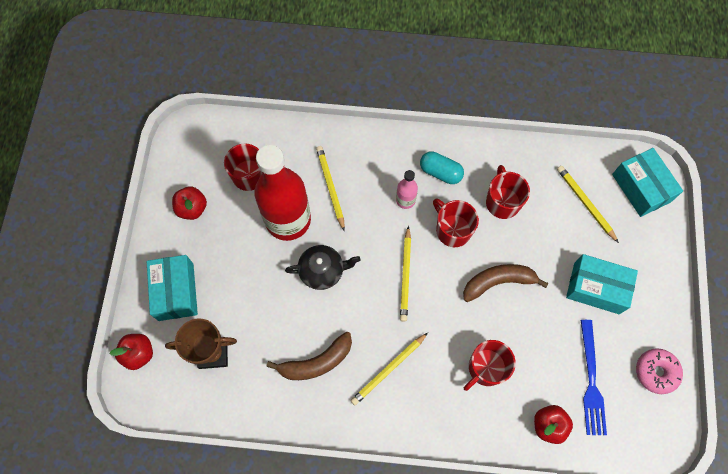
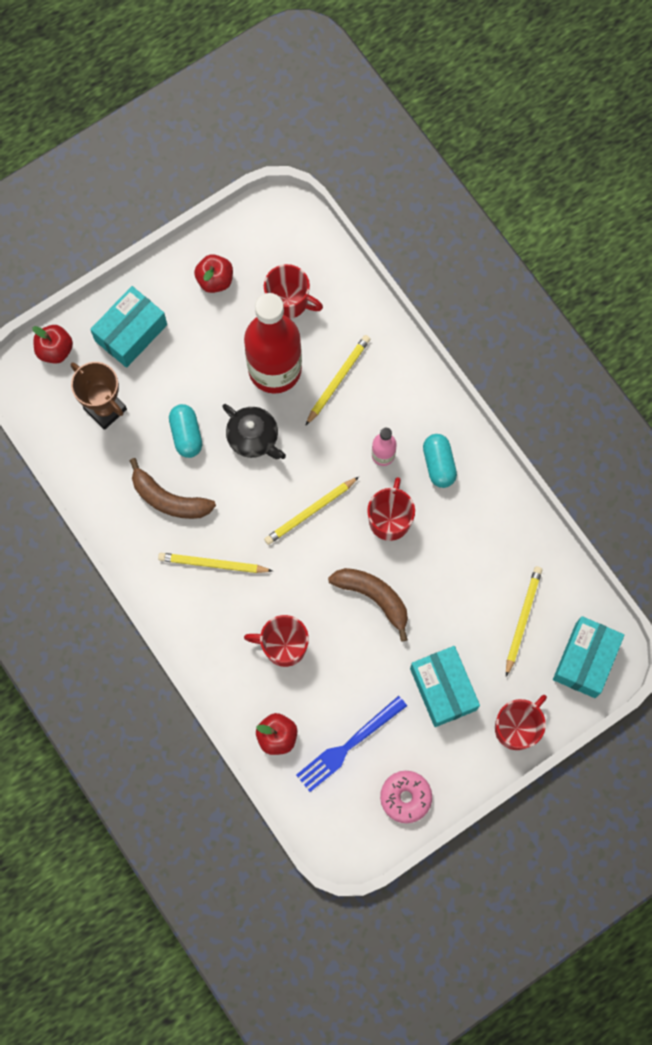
camera: 50 degrees right, 5 degrees up
red mug [486,165,530,219] -> red mug moved to [495,695,547,750]
none -> turquoise capsule [169,404,202,458]

